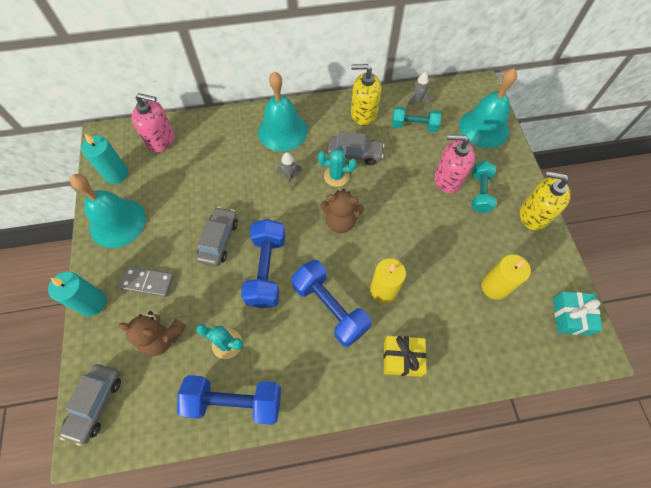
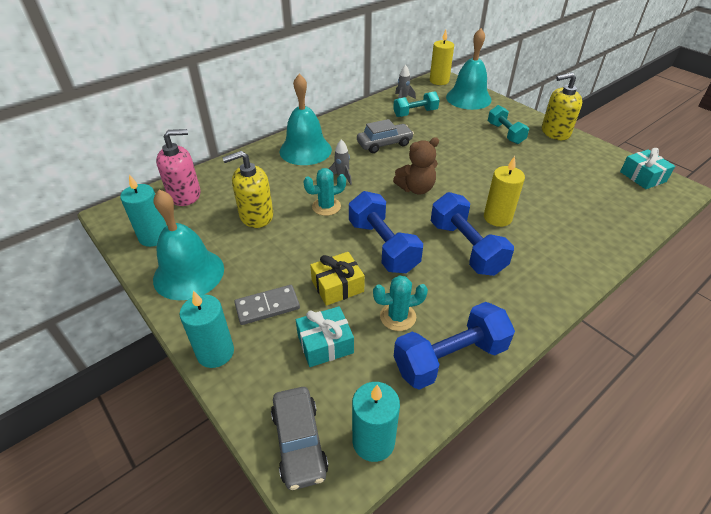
camera: 30 degrees left, 20 degrees down
brown teddy bear [118,311,186,356] -> turquoise gift [296,306,354,367]
grey car [196,207,238,266] -> none
blue dumbbell [291,260,372,347] -> blue dumbbell turned 45 degrees clockwise [431,192,514,276]
turquoise cactus [318,149,357,187] -> turquoise cactus moved to [303,168,346,216]
yellow soap dispenser [351,64,381,125] -> yellow soap dispenser moved to [222,151,273,228]
yellow gift [383,336,427,377] -> yellow gift moved to [310,252,365,306]
pink soap dispenser [435,134,475,193] -> none
yellow candle [482,254,531,300] -> yellow candle moved to [430,30,454,85]
none -> turquoise candle [352,382,400,462]

